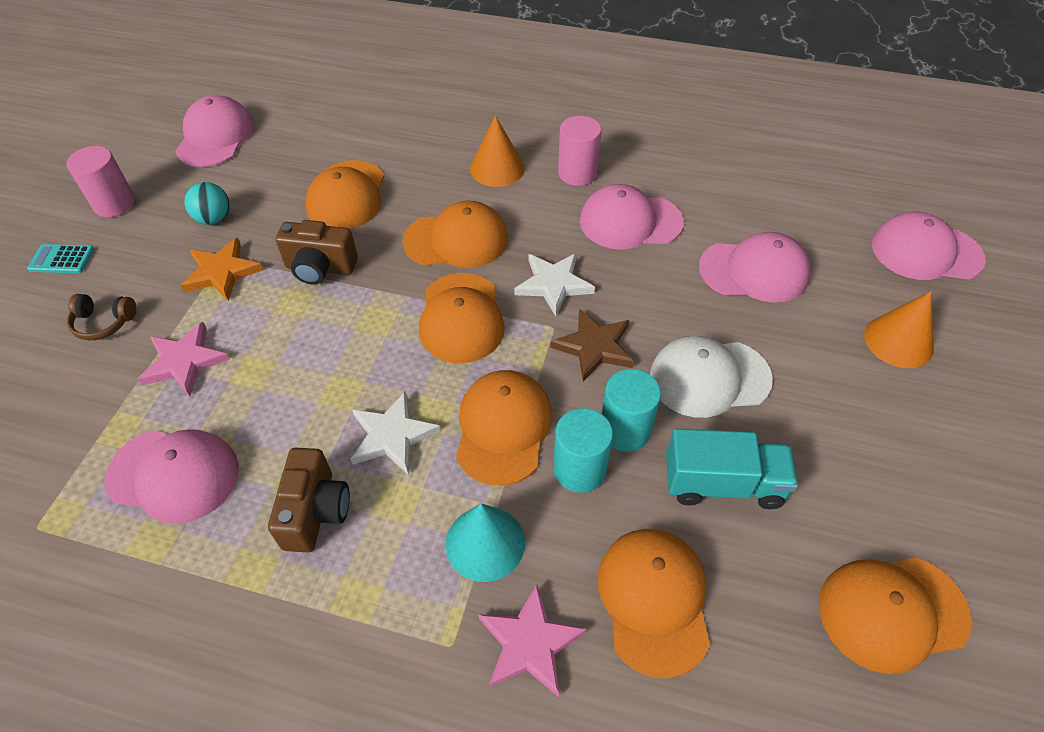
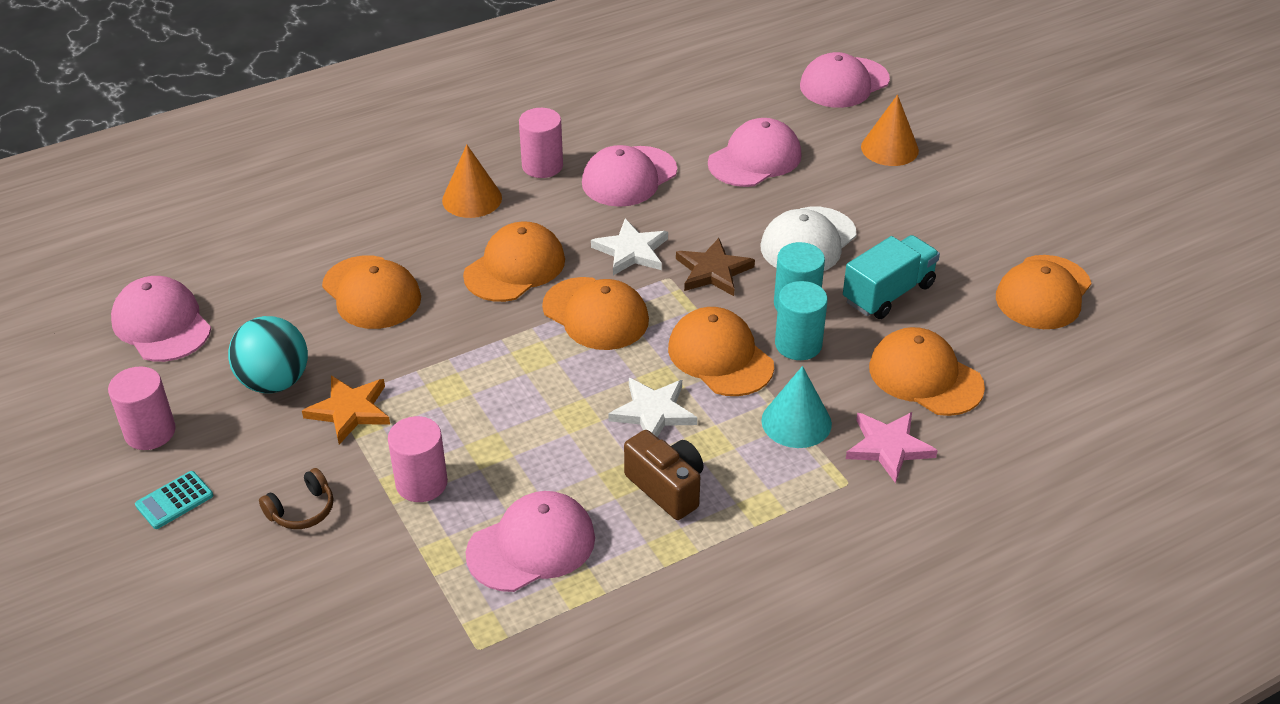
camera: 45 degrees left, 10 degrees down
pink star [137,322,230,396] -> pink cylinder [388,416,448,502]
turquoise ball [184,182,229,225] -> turquoise ball [228,316,308,393], size x1.59
brown camera [275,220,358,285] -> none

